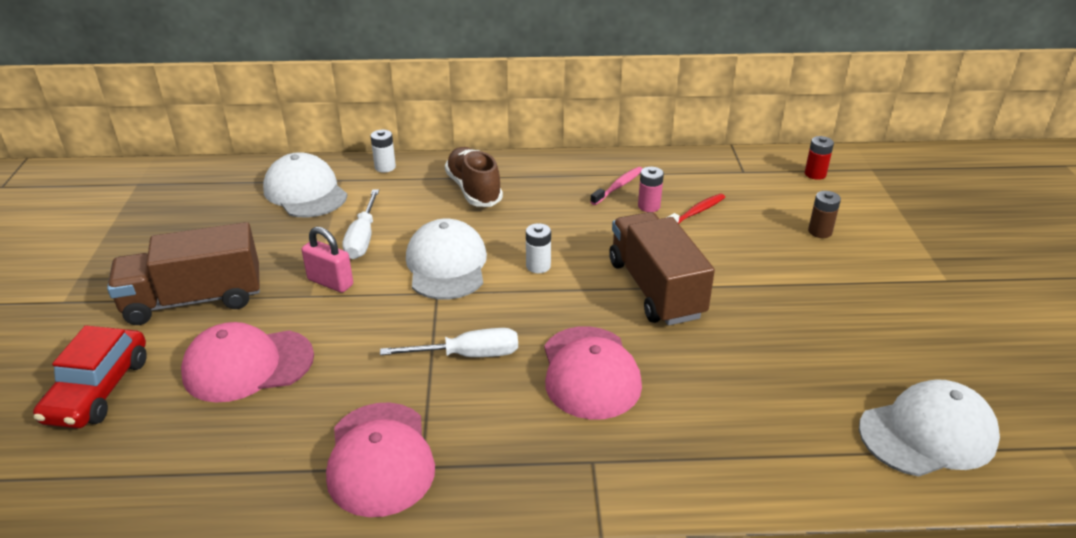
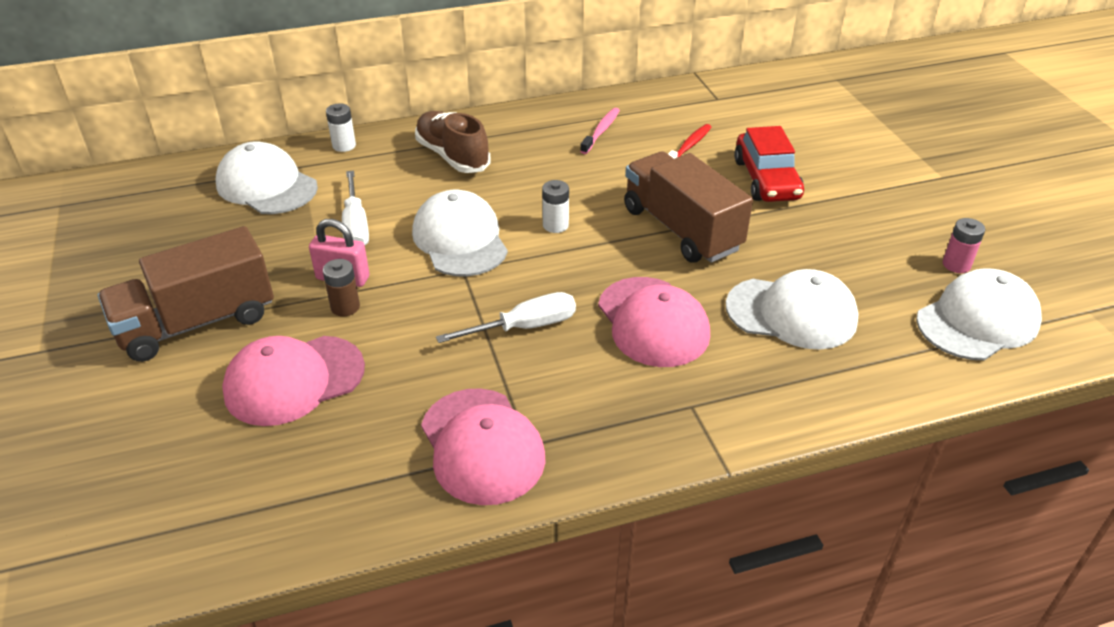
camera: 15 degrees left, 5 degrees up
red car [33,325,147,429] -> red car moved to [734,126,804,202]
pink battery [638,167,664,212] -> pink battery moved to [943,218,985,273]
red battery [805,136,834,180] -> none
brown battery [808,191,841,238] -> brown battery moved to [323,259,360,316]
none -> white cap [726,269,859,350]

